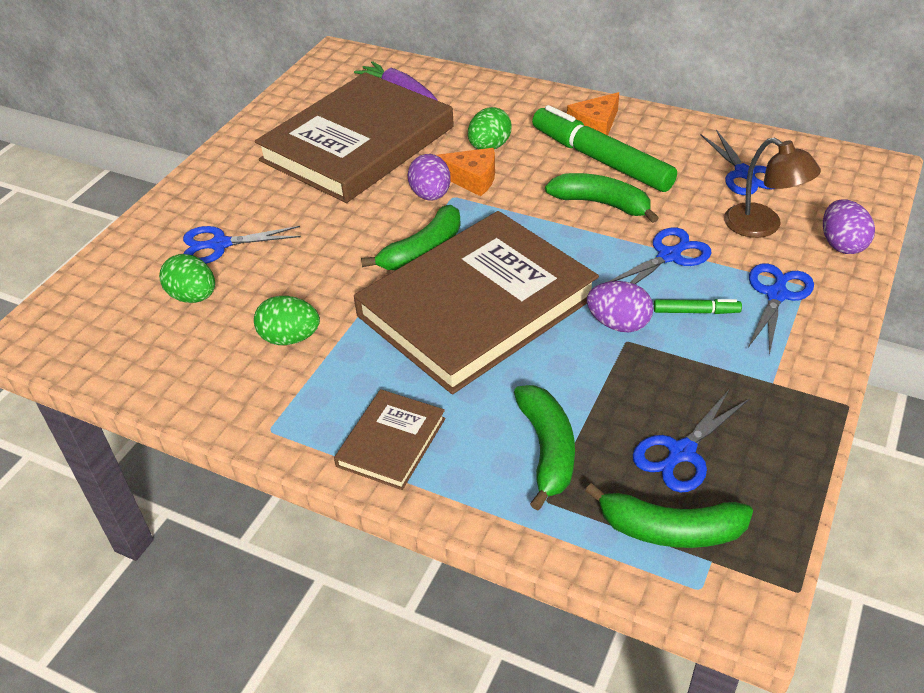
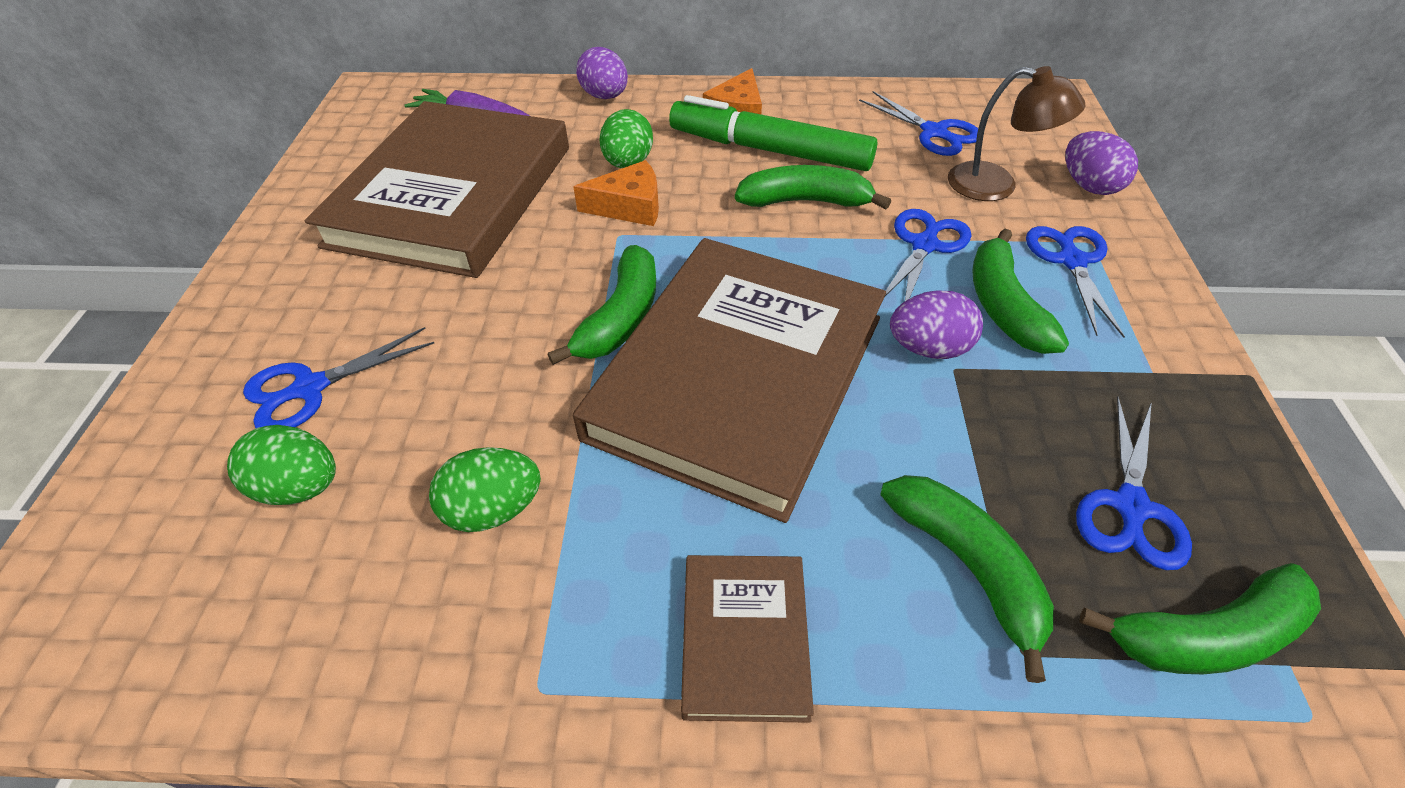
camera: 25 degrees left, 5 degrees up
purple egg [408,154,451,200] -> purple egg moved to [576,47,628,99]
green marker [654,299,742,314] -> green banana [972,229,1069,354]

